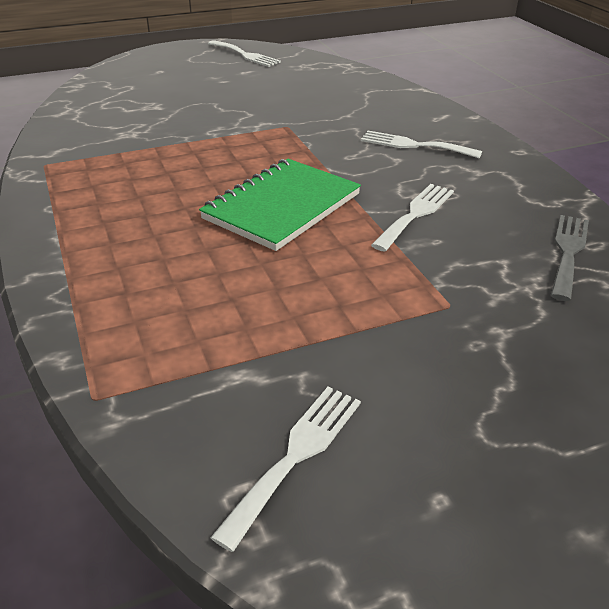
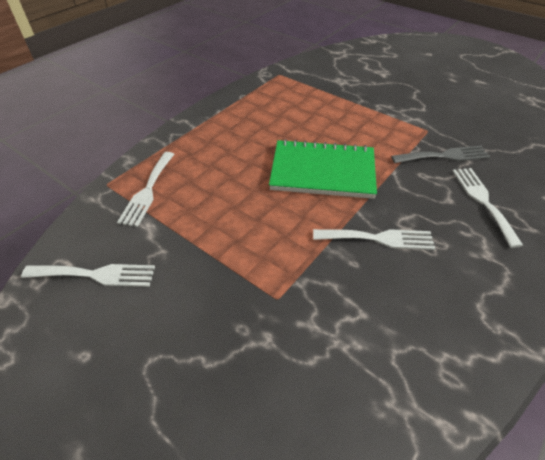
camera: 60 degrees right, 10 degrees up
white fork [208,40,281,67] -> white fork moved to [117,152,174,227]
grey fork [551,215,589,301] -> grey fork moved to [391,146,490,163]

